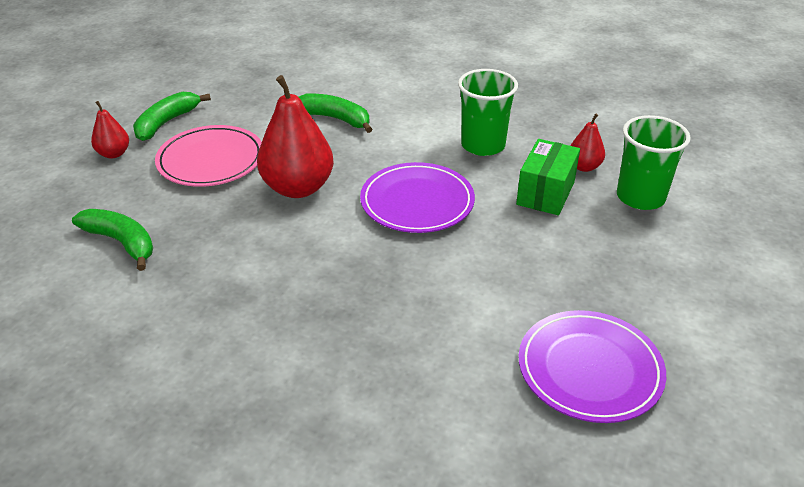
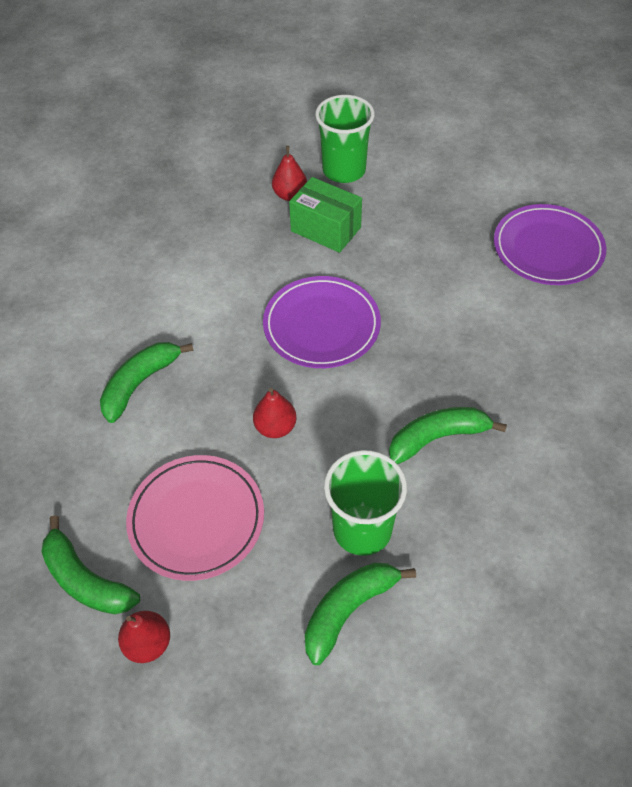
camera: 80 degrees left, 15 degrees up
red pear [257,75,334,198] -> red pear [253,388,297,438], size x0.51
green cup [458,69,518,156] -> green cup moved to [324,450,407,556]
none -> green banana [389,407,507,464]

